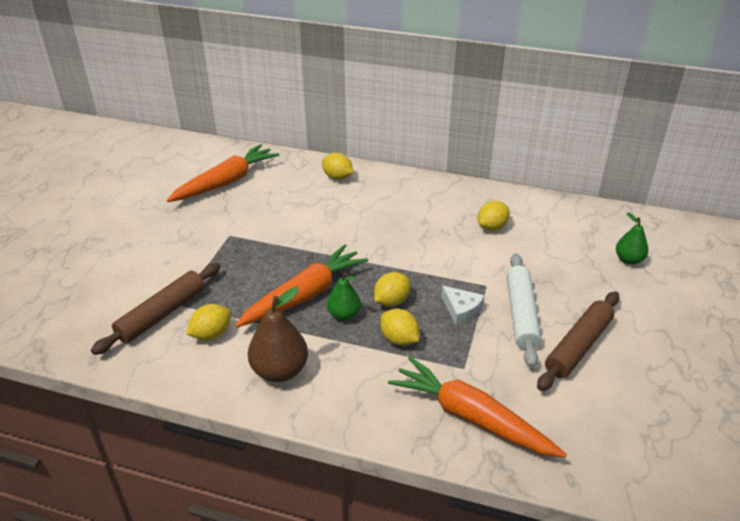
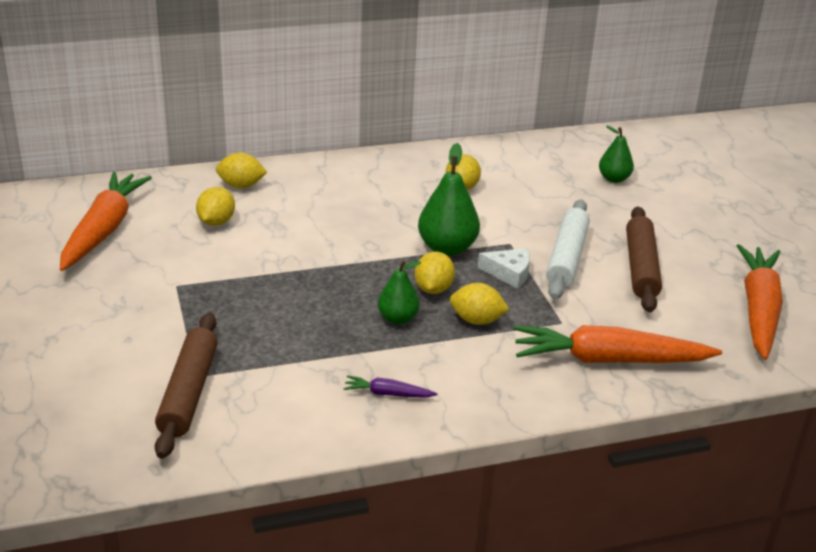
camera: 35 degrees left, 5 degrees down
yellow lemon [186,304,231,340] -> yellow lemon moved to [196,187,235,226]
orange carrot [235,244,369,327] -> orange carrot moved to [737,244,783,360]
brown pear [248,287,308,382] -> purple carrot [343,375,437,398]
white rolling pin [507,253,541,368] -> white rolling pin turned 45 degrees clockwise [546,199,590,299]
none -> green pear [418,143,480,256]

